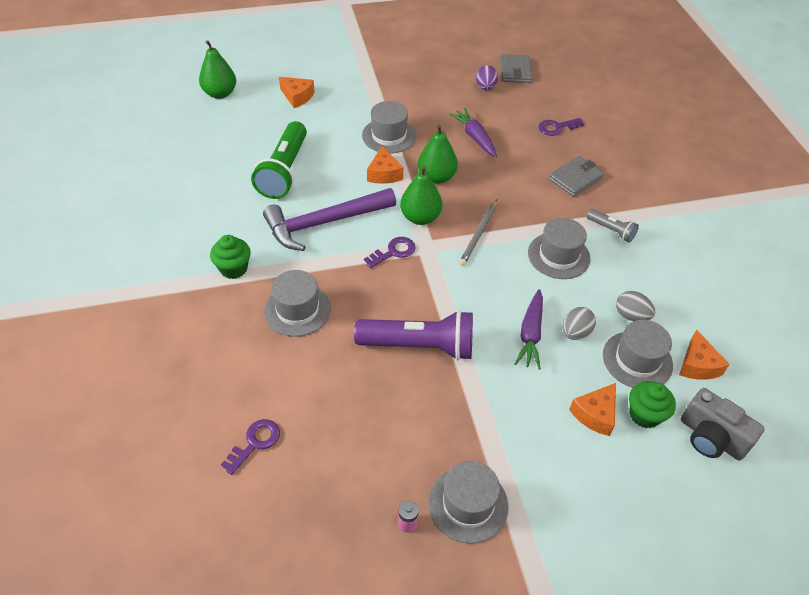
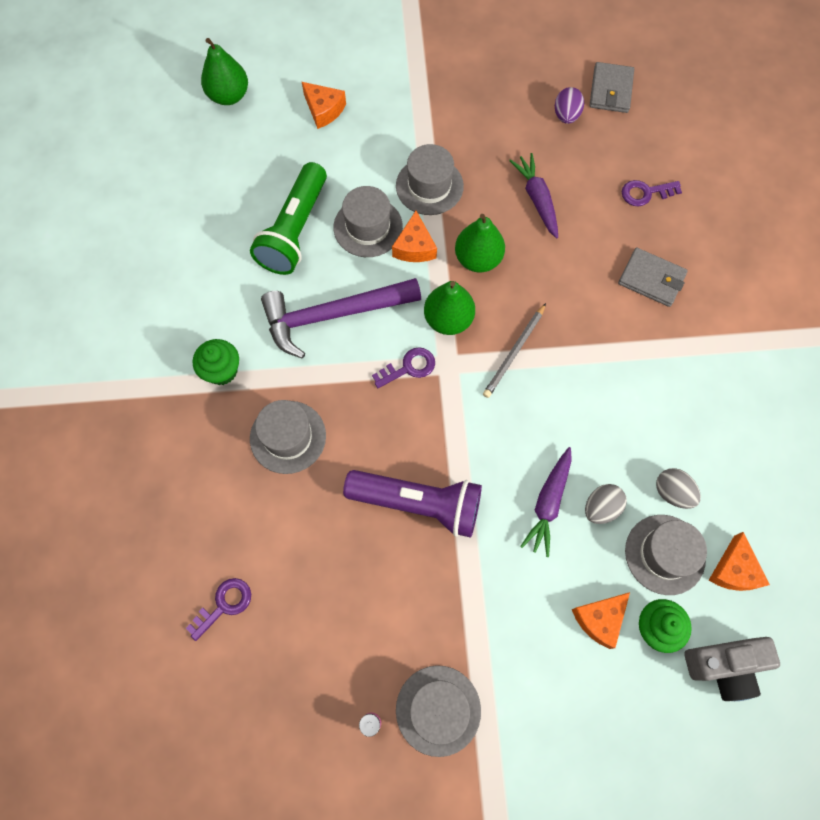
camera: 10 degrees right, 20 degrees up
grey hat [528,218,591,279] -> grey hat moved to [334,186,403,257]
grey wallet [549,156,604,197] -> grey wallet turned 60 degrees clockwise [618,248,688,307]
grey flashlight [586,209,639,243] -> none
grey camera [681,388,765,460] -> grey camera turned 60 degrees counterclockwise [684,637,780,701]

